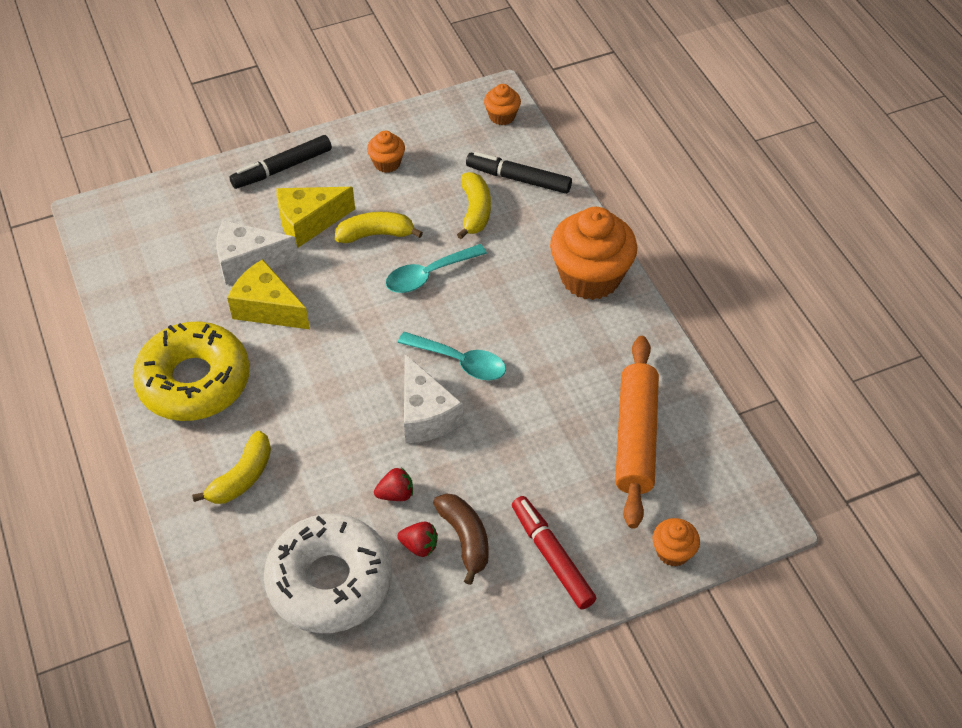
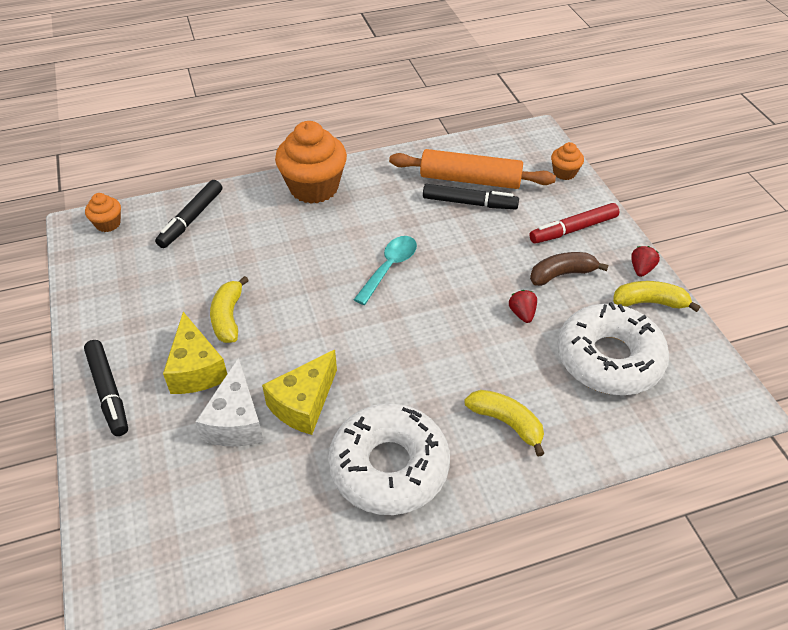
camera: 85 degrees left, 5 degrees down
yellow donut [133,321,250,421] -> white donut [328,403,450,515]
orange cupcake [367,131,405,173] -> none
turquoise spoon [386,244,487,293] -> none
red strawberry [397,522,438,557] -> red strawberry moved to [631,246,660,277]
white cheese [404,354,463,443] -> none
yellow banana [457,172,491,239] -> yellow banana moved to [613,281,700,312]
none -> black marker [423,184,519,209]

